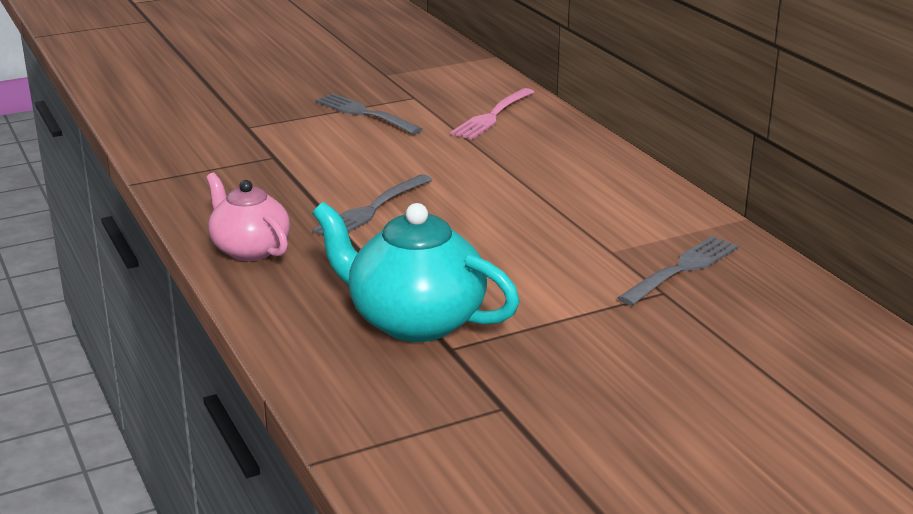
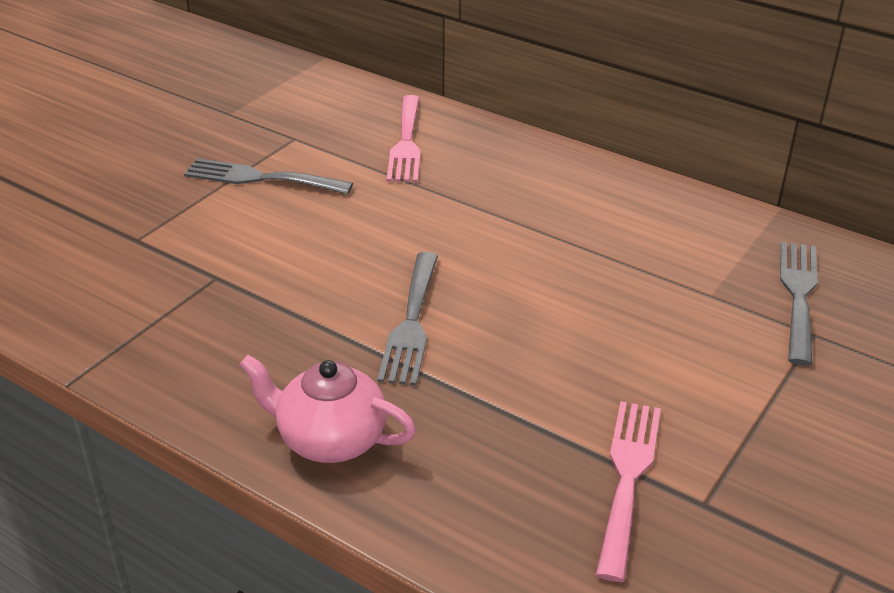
camera: 30 degrees left, 10 degrees up
turquoise teapot [312,202,520,342] -> pink fork [596,401,661,582]

